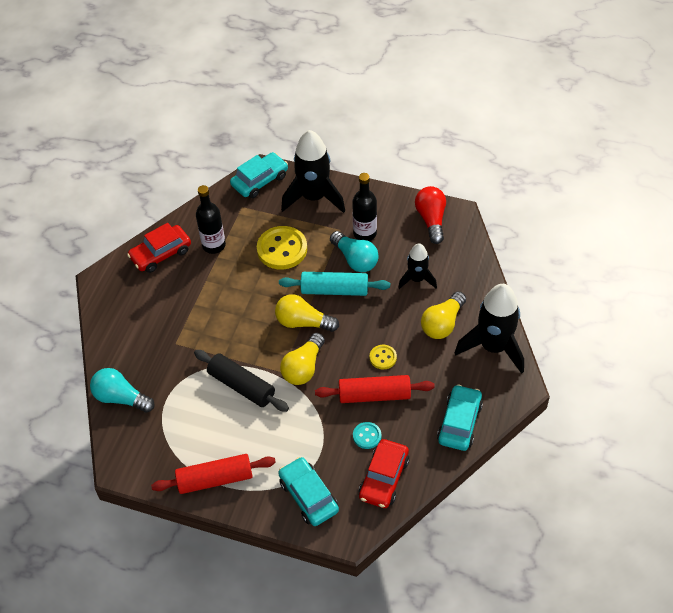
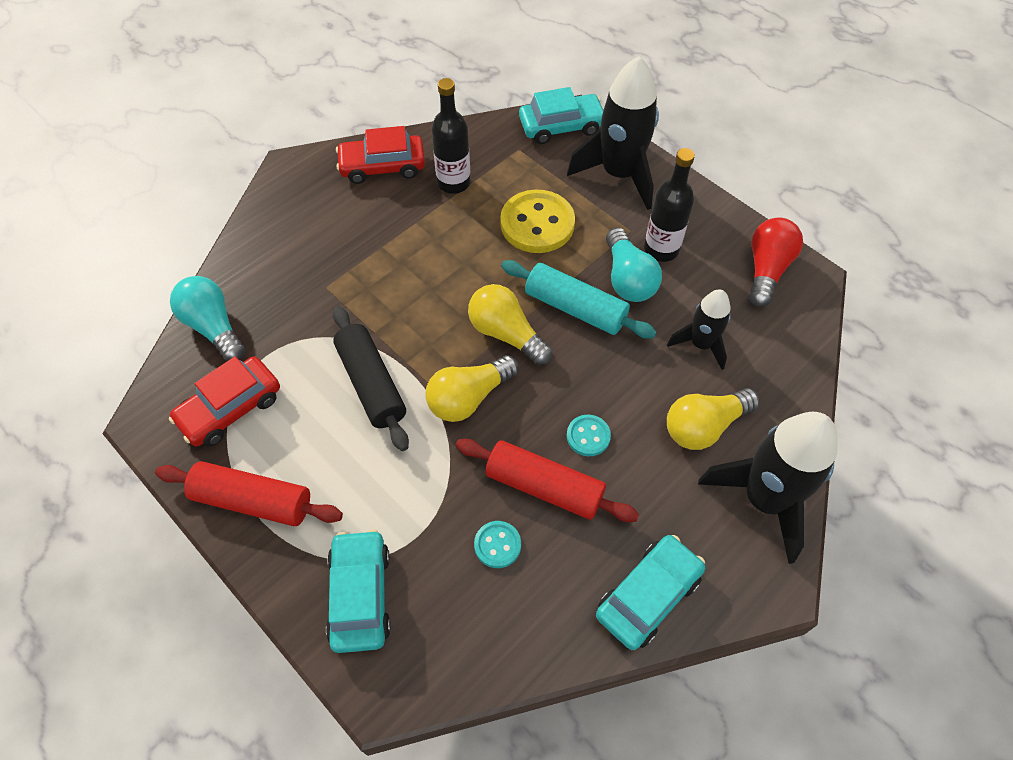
camera: 25 degrees right, 5 degrees up
red car [359,439,409,508] -> red car moved to [169,356,280,446]
yellow button [369,345,397,369] -> turquoise button [567,415,611,456]

